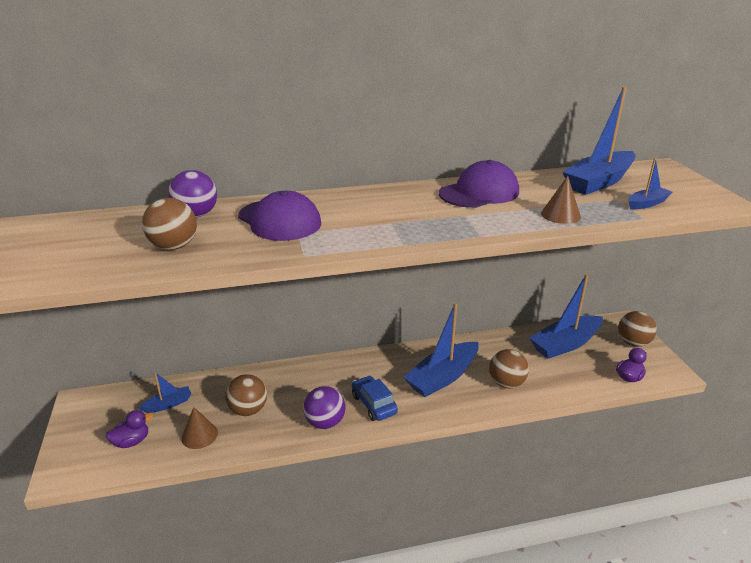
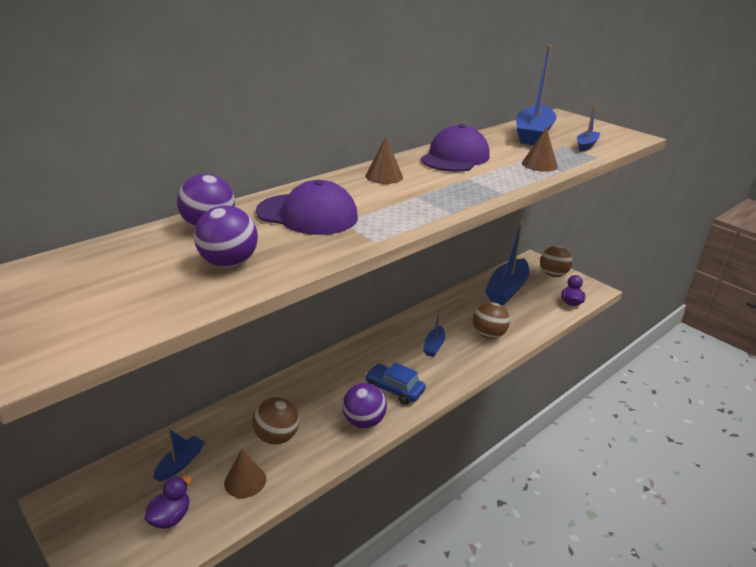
camera: 30 degrees left, 0 degrees up
brown ball [142,198,197,250] -> purple ball [194,205,258,268]
blue boat [403,303,479,397] -> blue boat [423,309,445,357], size x0.49
none -> brown cone [365,137,403,184]

